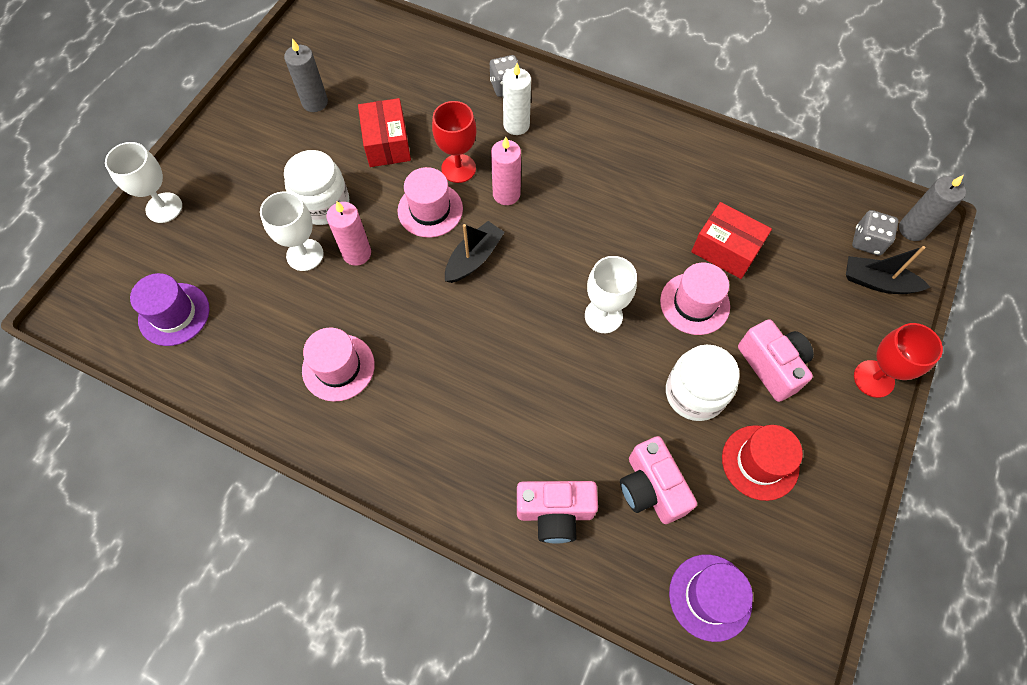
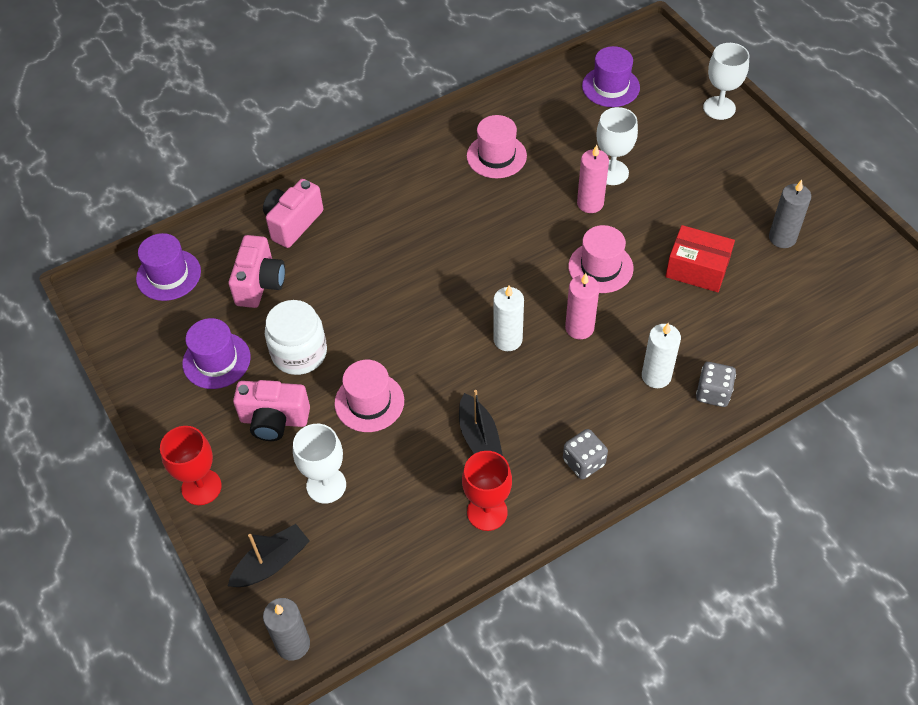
camera: 125 degrees right, 10 degrees down
white jar [284,150,349,225] -> none
red goblet [432,101,476,183] -> red goblet moved to [462,451,512,531]
black boat [445,221,505,283] -> black boat moved to [459,390,503,456]
white goblet [585,256,637,333] -> white goblet moved to [293,424,346,504]
pink camera [620,436,697,524] -> pink camera turned 90 degrees clockwise [229,235,285,308]
red box [691,202,772,279] -> none
red hat [722,425,803,501] -> purple hat [182,318,251,389]
grey dice [852,210,898,256] -> grey dice moved to [563,429,608,479]
none -> white candle [493,286,524,351]

